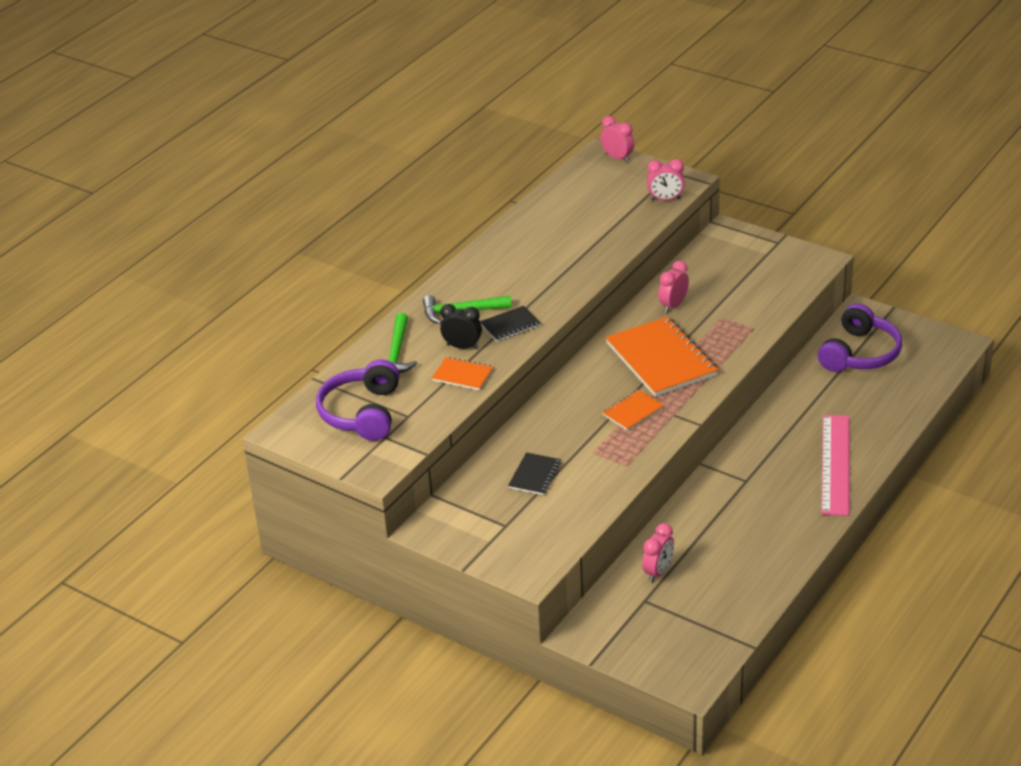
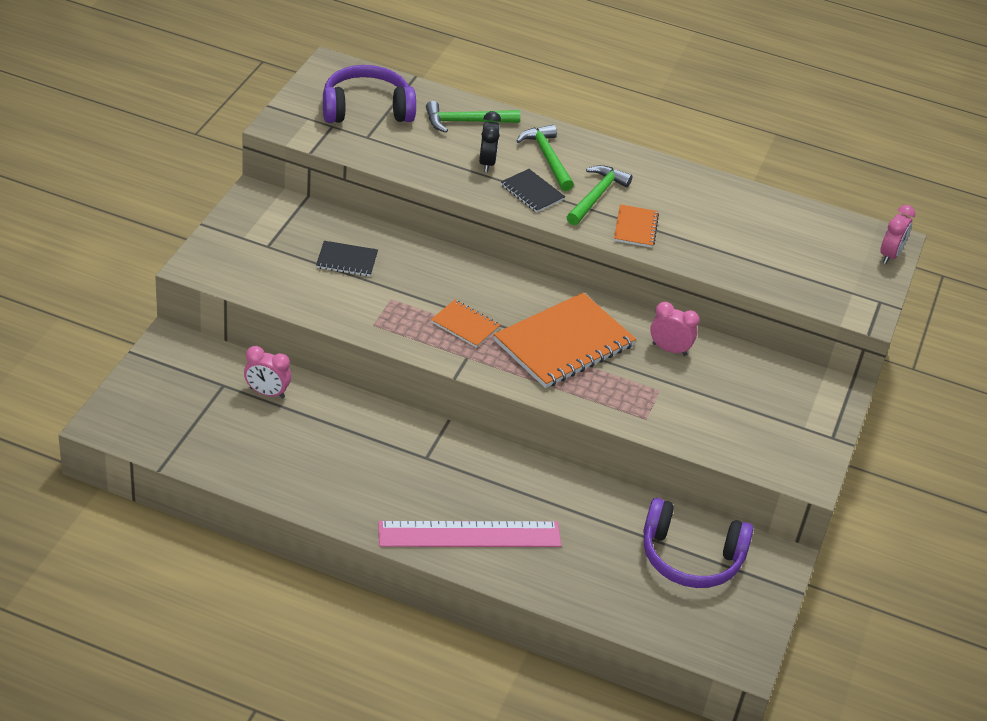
camera: 70 degrees right, 5 degrees up
orange notebook [432,357,494,390] -> orange notebook moved to [614,204,659,248]
pink clock [647,159,685,201] -> none
none -> green hammer [567,165,633,225]

